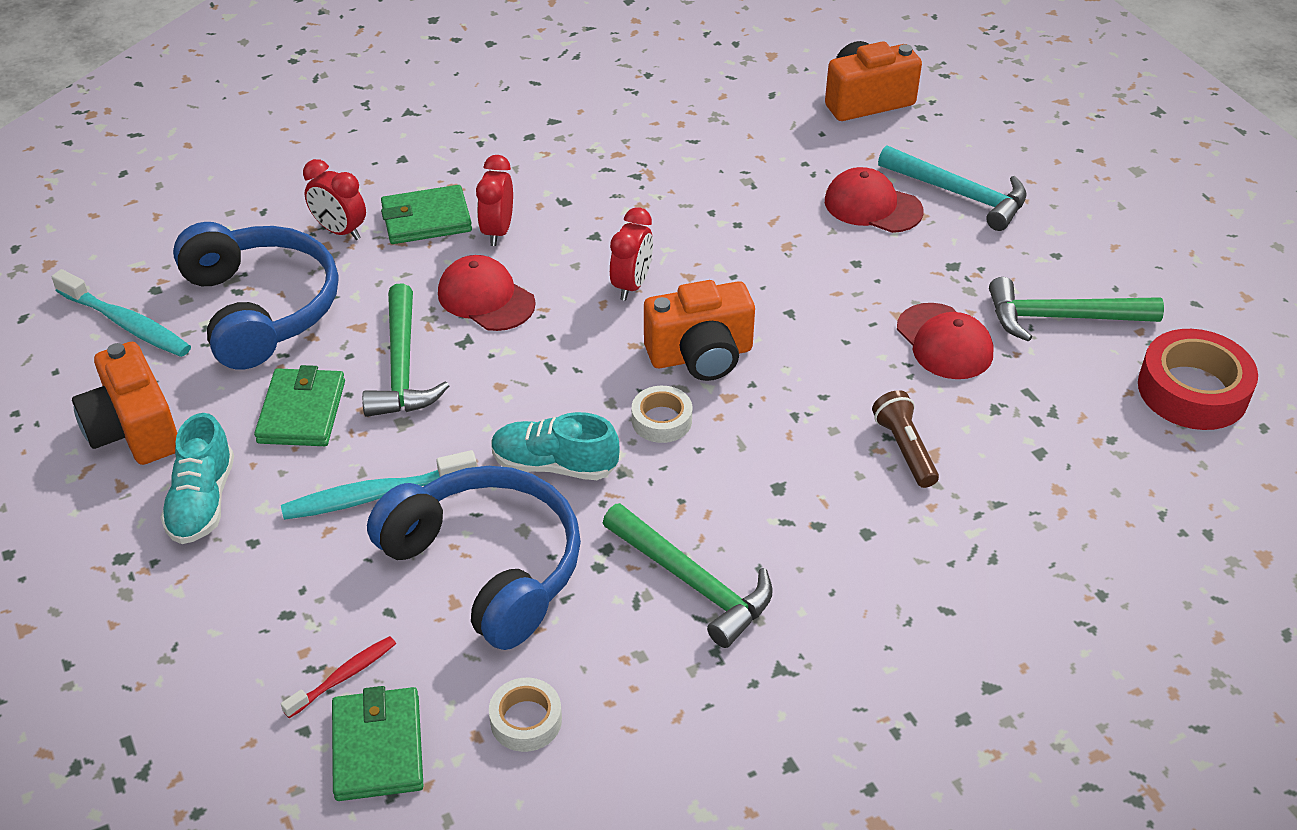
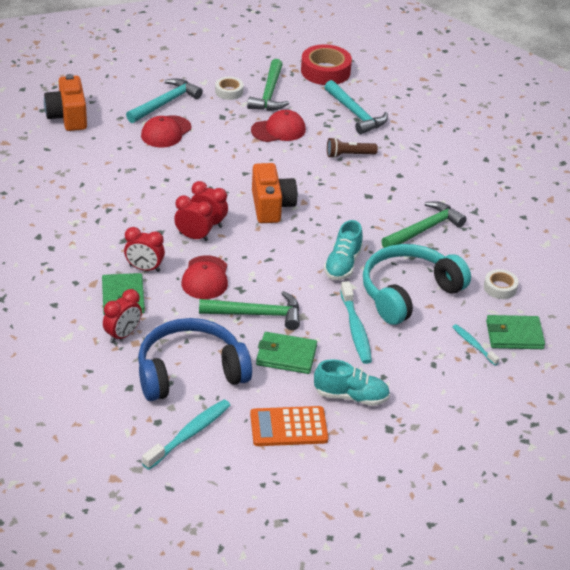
camera: 85 degrees left, 5 degrees down
orange camera [72,342,177,465] -> orange calculator [250,406,328,446]
red toothbrush [281,636,396,718] -> turquoise toothbrush [453,324,500,365]
blue headphones [367,466,581,650] -> turquoise headphones [363,244,471,325]
red cap [438,255,536,331] -> red cap turned 45 degrees counterclockwise [181,255,228,299]
white tape [632,386,692,443] -> white tape moved to [215,77,244,100]
none -> red clock [174,195,213,241]
none -> turquoise hammer [324,80,388,134]

